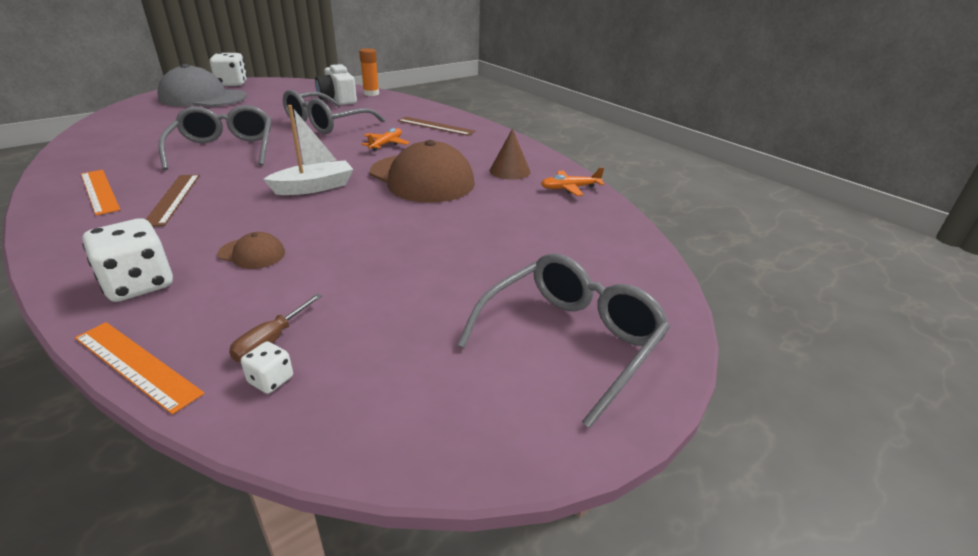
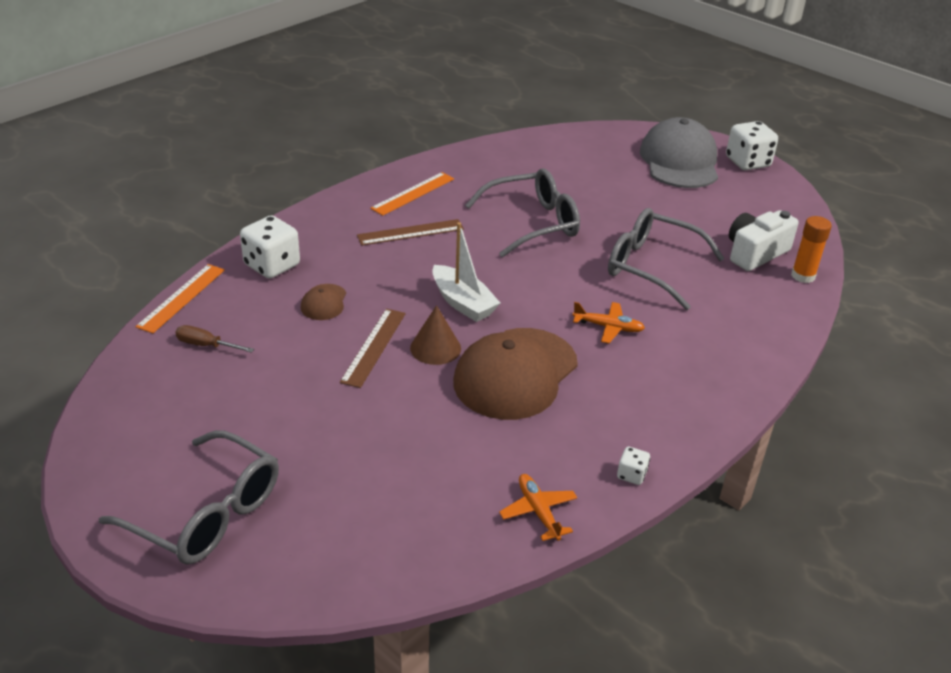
camera: 80 degrees right, 5 degrees up
white dice [241,341,293,394] -> white dice moved to [617,447,650,485]
brown ruler [398,117,476,136] -> brown ruler moved to [340,309,406,388]
brown cone [490,129,530,180] -> brown cone moved to [410,305,461,365]

